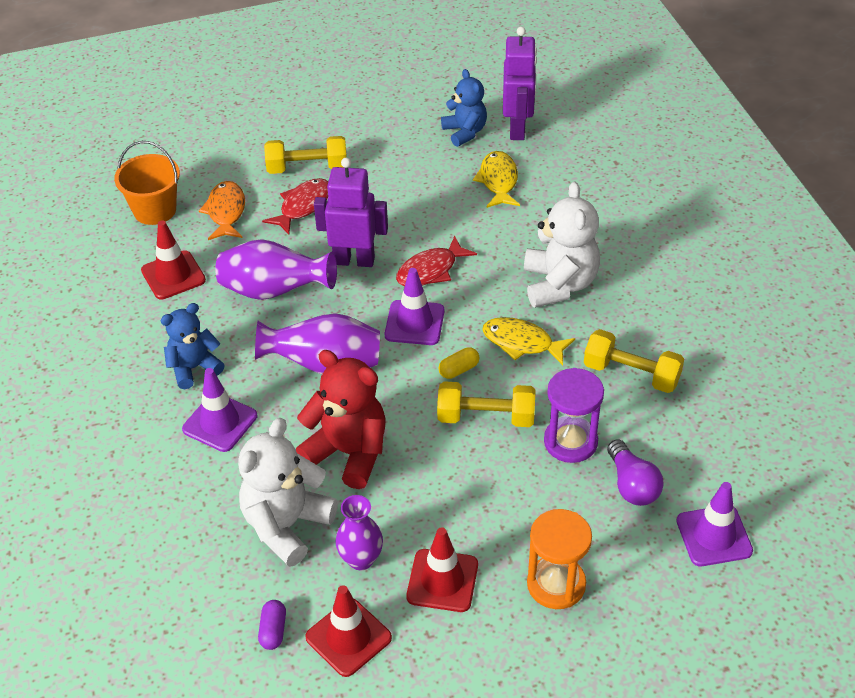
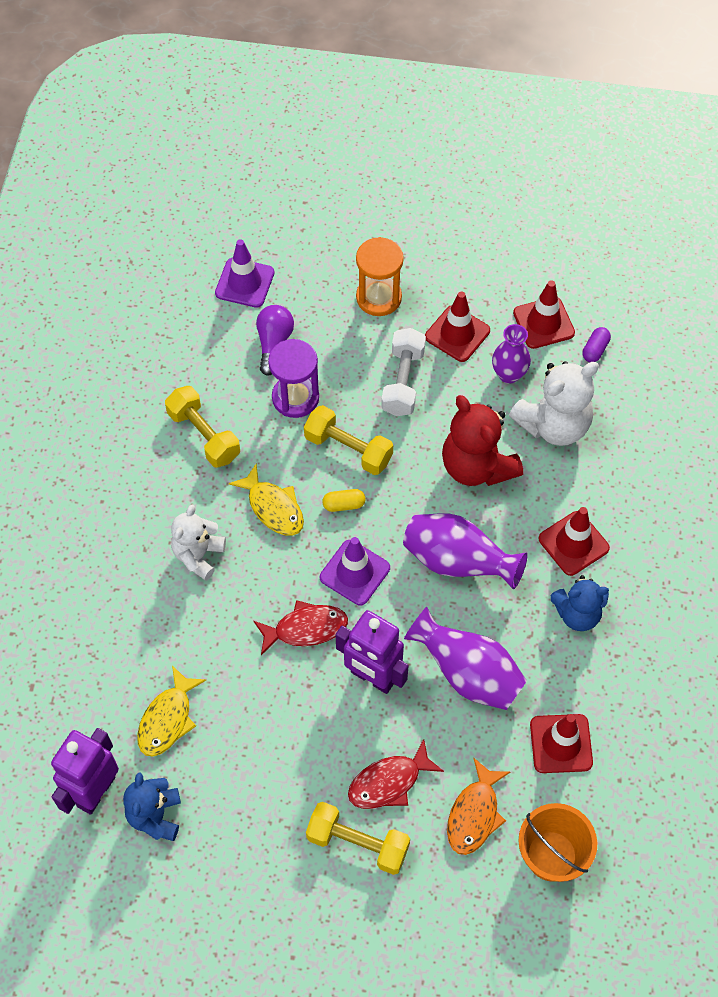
camera: 155 degrees left, 15 degrees up
purple traffic cone [182,368,257,452] -> red traffic cone [539,507,610,576]
white teddy bear [524,181,600,308] -> white teddy bear [171,504,226,581], size x0.65
none -> white dumbbell [381,328,426,416]

